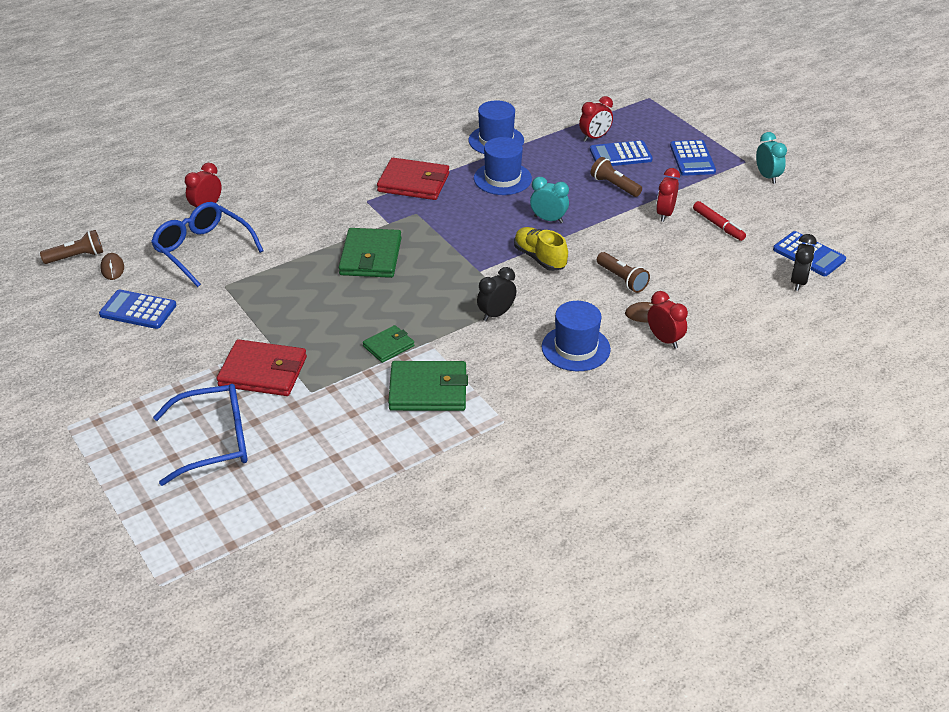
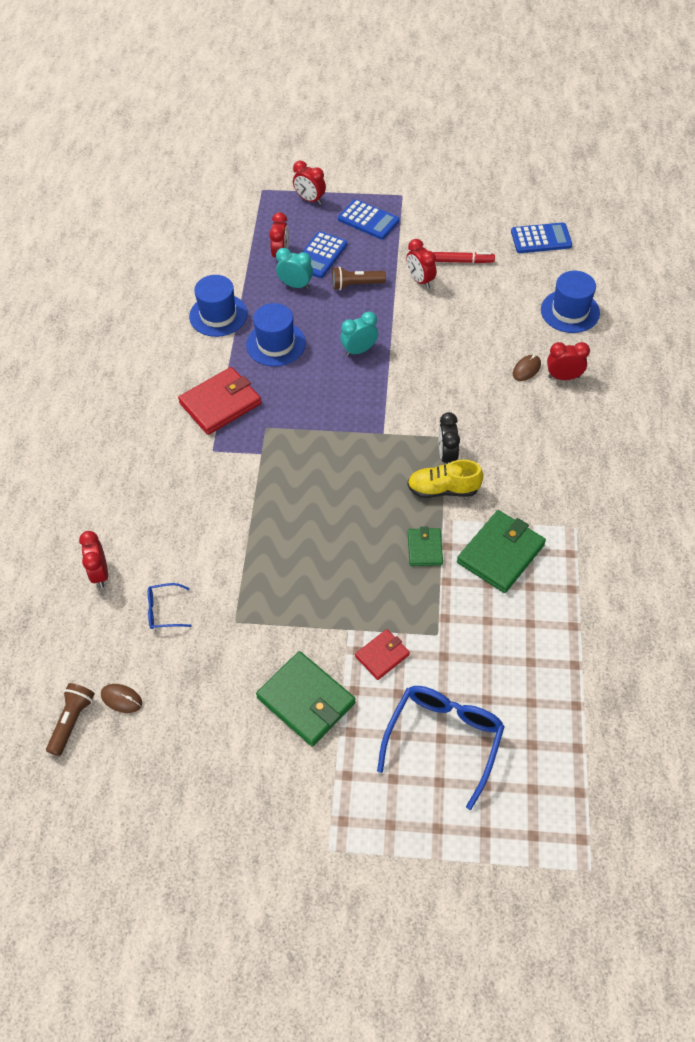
camera: 50 degrees left, 15 degrees up
blue calculator [99,289,177,329] -> none
blue glasses [151,202,264,287] -> blue glasses [148,583,191,629], size x0.49
red wallet [217,339,307,396] -> red wallet [355,629,410,680], size x0.56
green wallet [339,228,402,278] -> green wallet moved to [256,651,355,746]
yellow shoe [514,227,568,271] -> yellow shoe moved to [407,460,484,498]
blue hat [542,301,611,371] -> blue hat moved to [541,271,600,333]
brown flashlight [597,252,650,293] -> none
turquoise clock [756,132,787,184] -> turquoise clock moved to [276,248,313,289]
black clock [791,234,817,291] -> none
none -> red clock [293,161,326,205]

